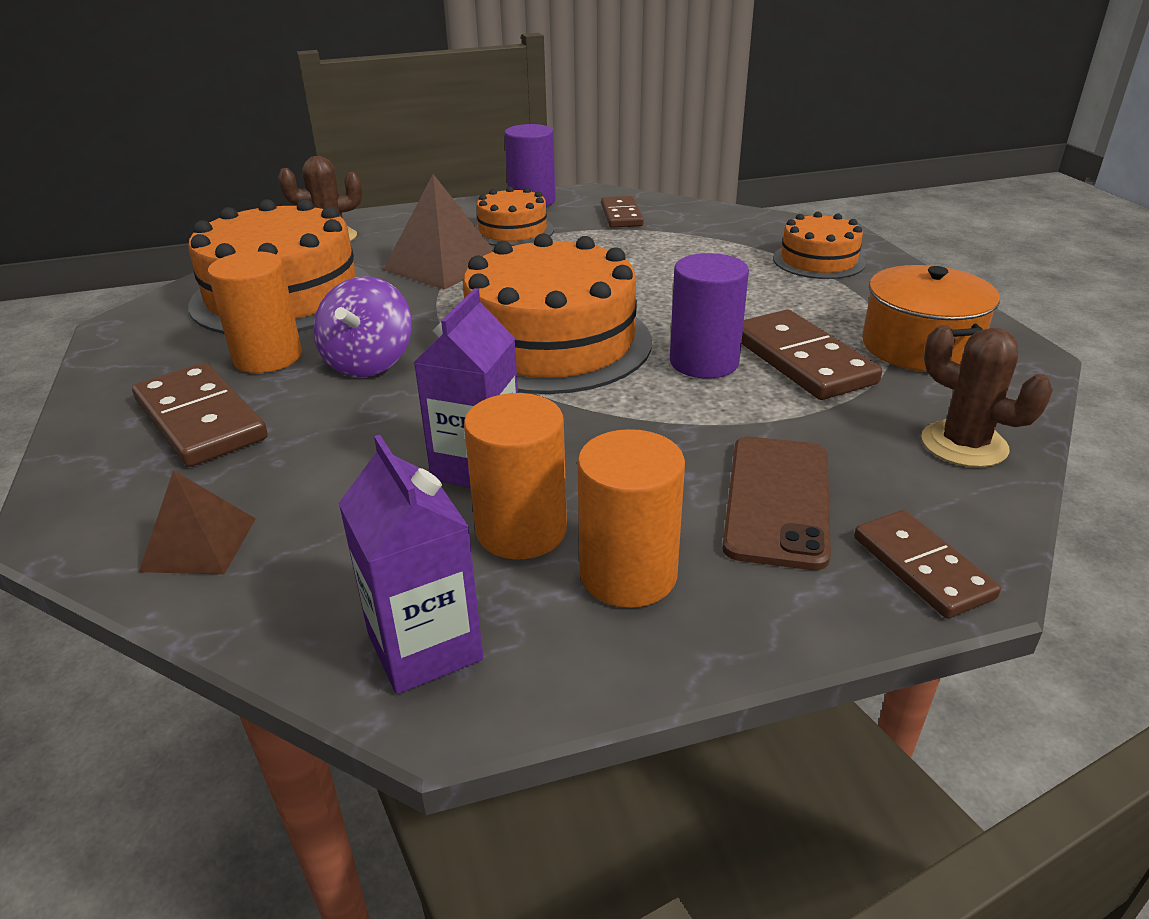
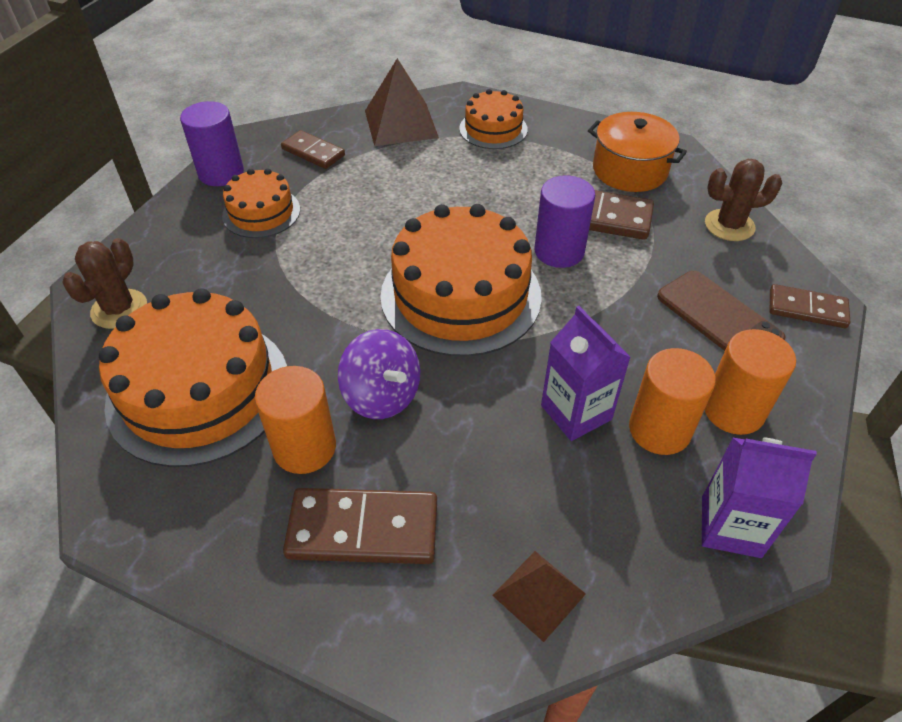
camera: 50 degrees left, 15 degrees up
brown pyramid [383,174,493,290] -> brown pyramid moved to [365,58,439,146]

